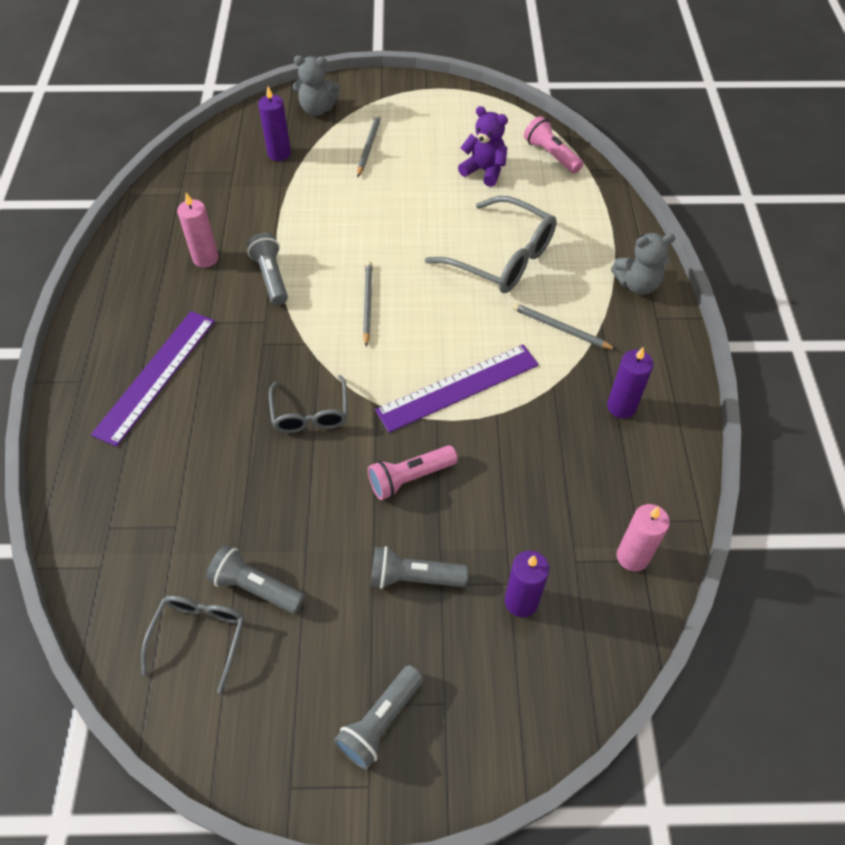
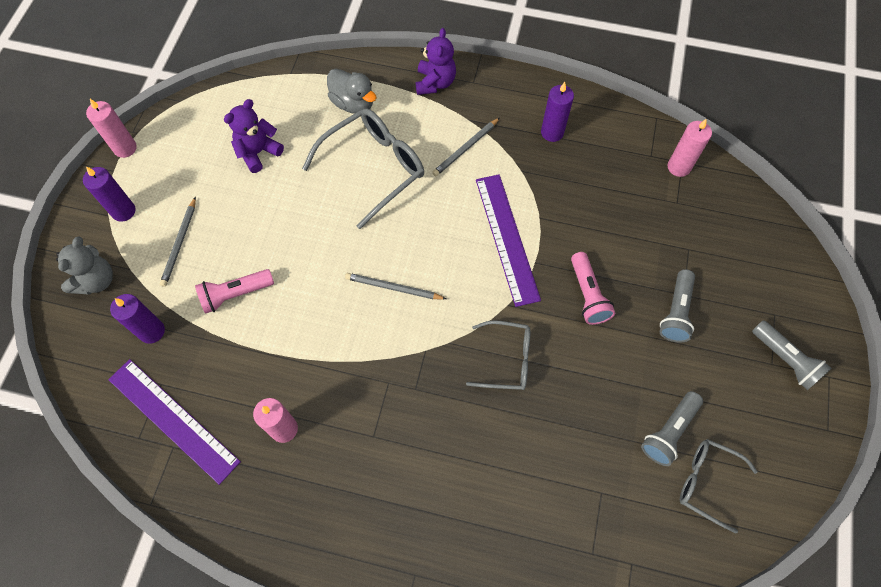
camera: 75 degrees left, 10 degrees up
purple ruler [91,311,215,447] -> purple ruler moved to [108,359,241,485]
grey flashlight [247,233,288,305] -> none
grey pencil [357,114,381,177] -> grey pencil turned 105 degrees counterclockwise [160,197,196,287]
purple candle [505,551,549,617] -> purple candle moved to [83,166,135,222]
pink flashlight [524,116,583,173] -> pink flashlight moved to [195,269,274,314]
grey teddy bear [611,233,675,295] -> purple teddy bear [416,28,456,95]
none -> pink candle [86,99,137,158]
none -> grey duck [327,69,376,114]

